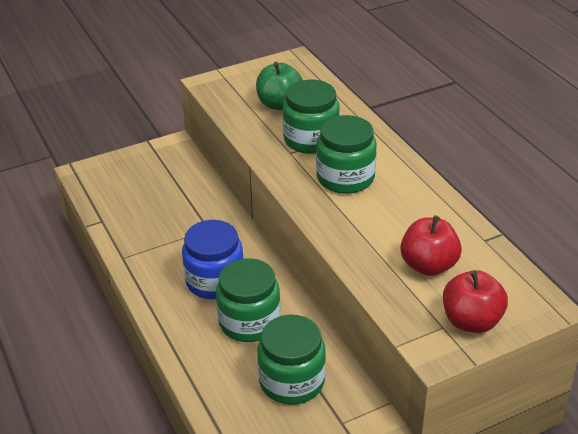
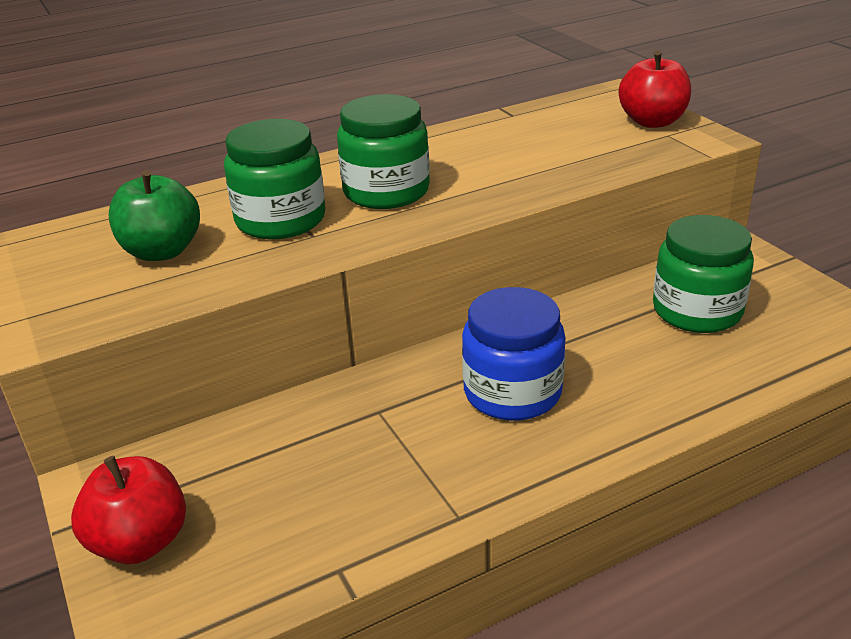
camera: 90 degrees left, 5 degrees down
green jar [216,258,281,342] -> none
red apple [400,215,462,276] -> red apple moved to [71,456,186,564]

